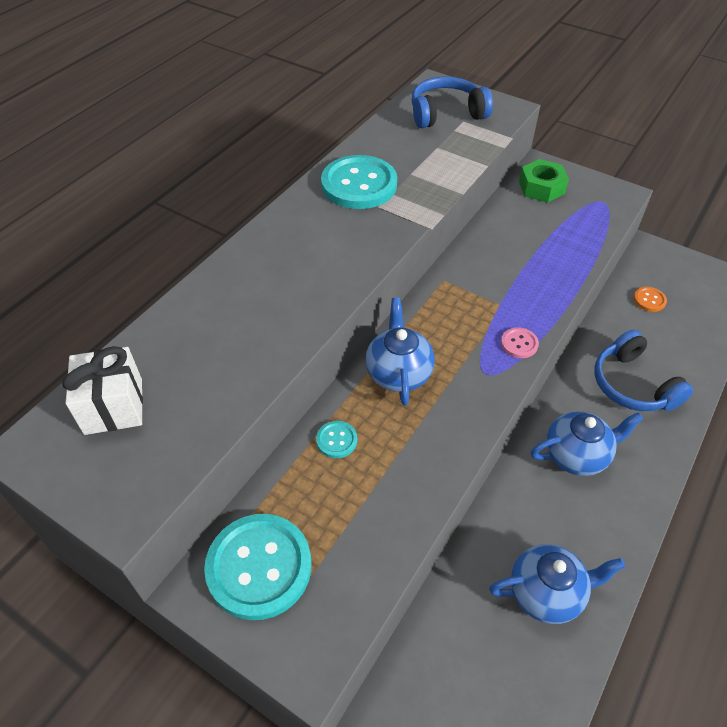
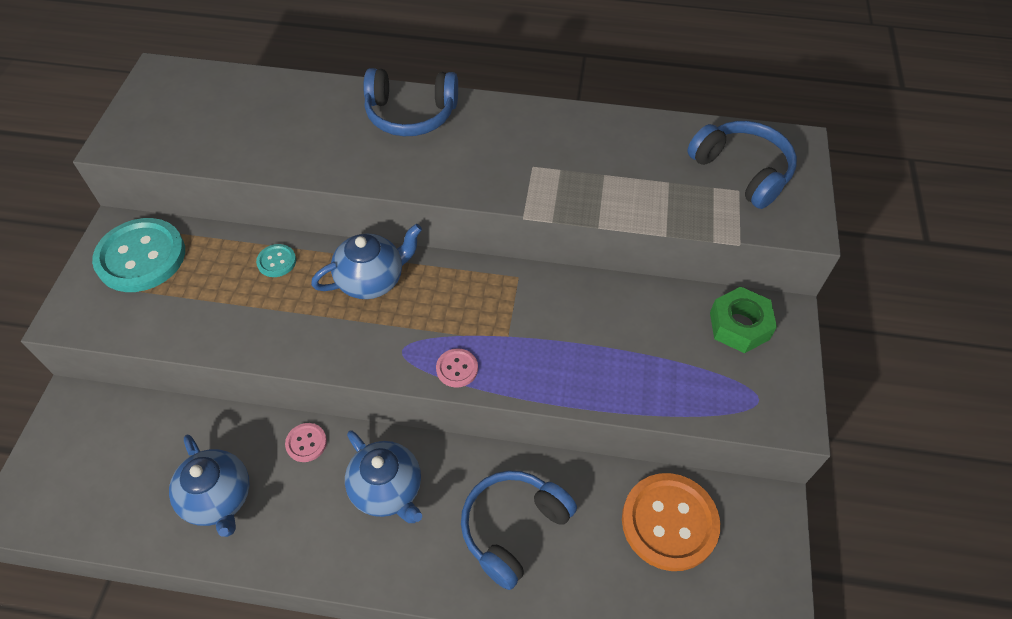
camera: 65 degrees right, 5 degrees up
white gift [62,346,143,435] -> none
turquoise button [321,155,397,209] -> none
orange button [633,287,667,312] -> orange button [622,473,720,571], size x2.24
none -> pink button [285,423,327,462]
none -> blue headphones [363,68,458,136]

